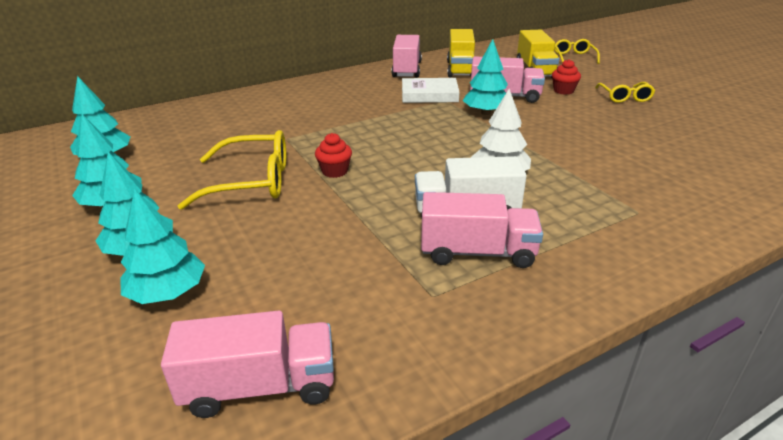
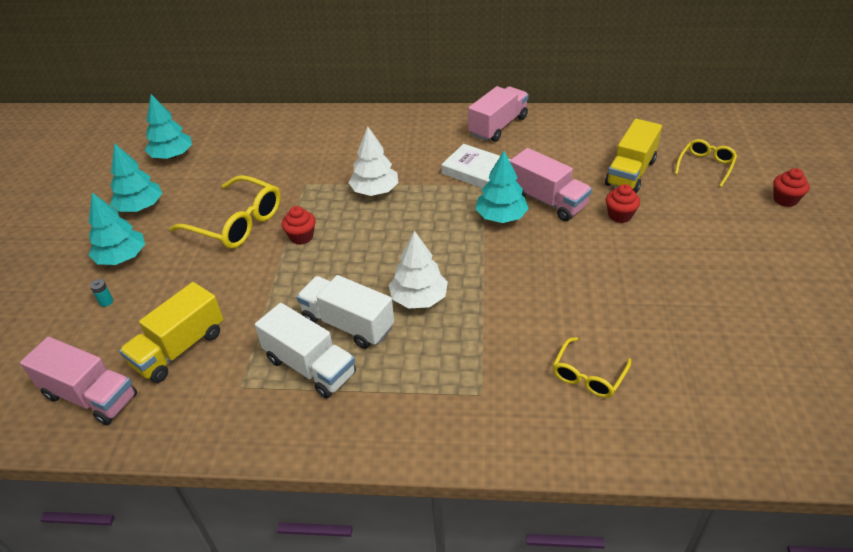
camera: 35 degrees right, 10 degrees up
turquoise tree [120,189,205,304] -> turquoise battery [90,279,113,307]
pink truck [421,192,543,268] -> white truck [255,303,356,399]
yellow truck [447,29,475,78] -> yellow truck moved to [119,282,223,383]
yellow glasses [595,82,655,103] -> yellow glasses moved to [553,337,631,398]
none -> white tree [348,127,399,196]
none -> red cupcake [773,168,810,207]

